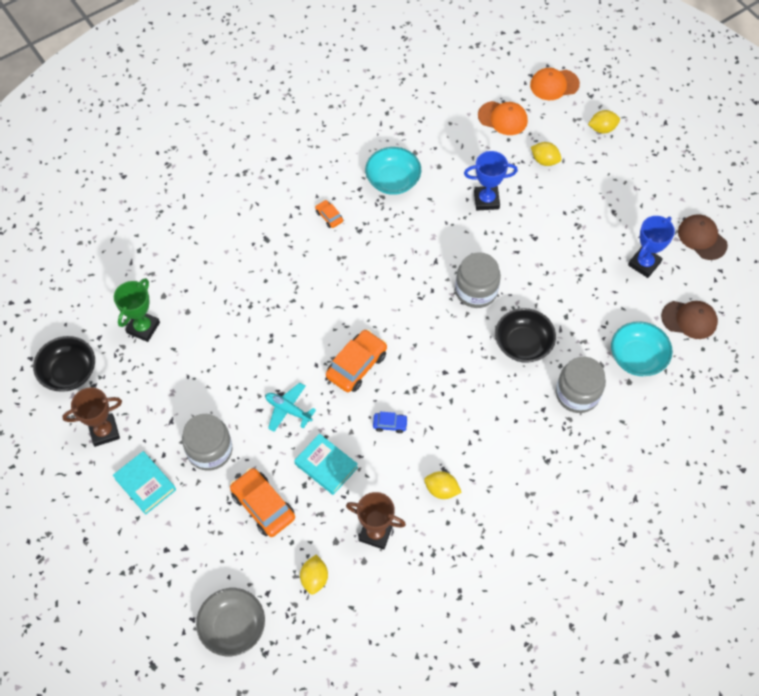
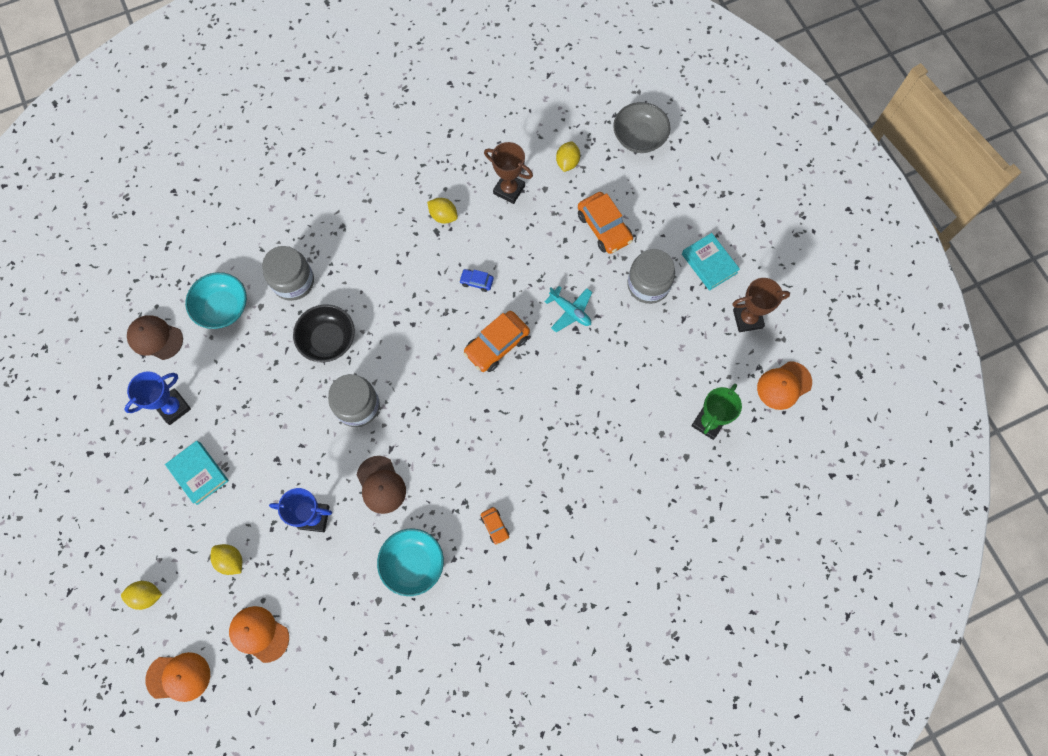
camera: 170 degrees left, 10 degrees up
black bowl [33,336,95,392] -> orange cap [757,361,812,410]
turquoise book [294,434,358,495] -> turquoise book moved to [165,441,229,505]
brown cap [678,214,728,260] -> brown cap moved to [357,456,406,514]

